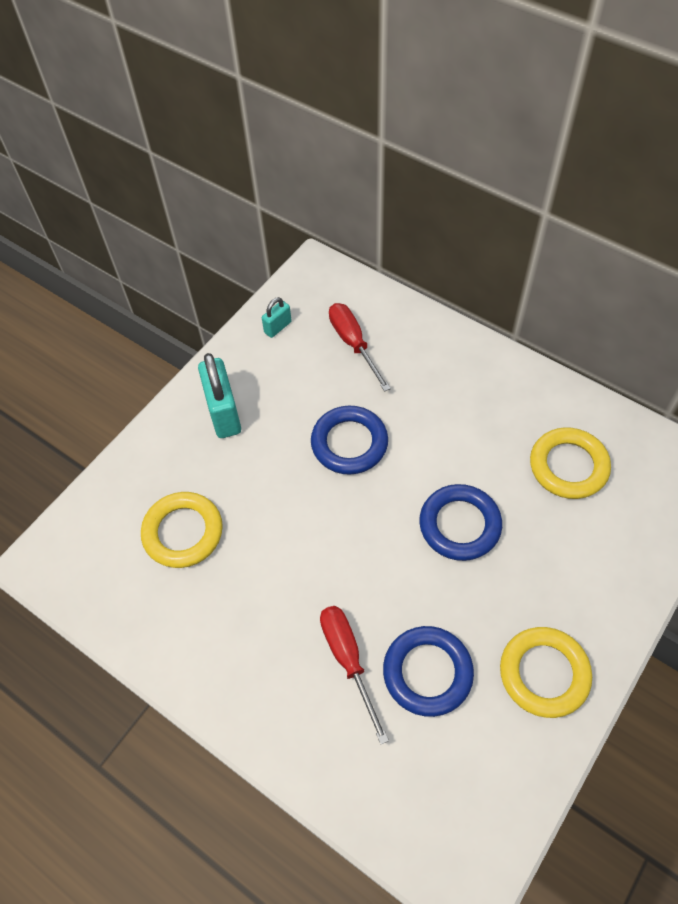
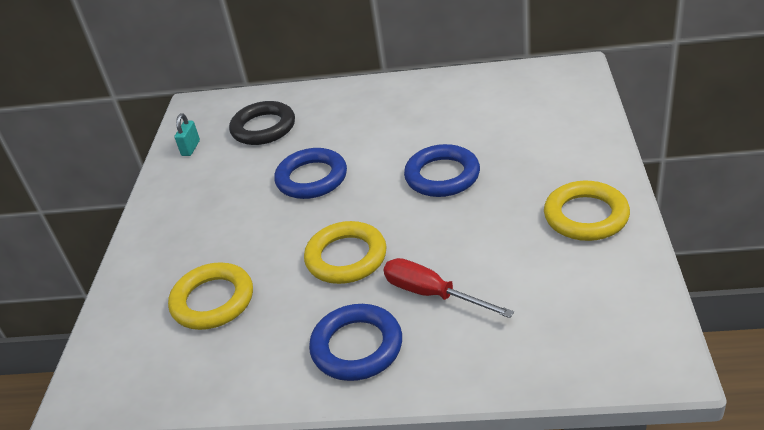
camera: 30 degrees left, 20 degrees down
turquoise padlock [198,353,241,438] -> none
red screwdriver [329,303,391,392] -> black ring [229,101,295,145]
blue ring [383,626,474,717] -> blue ring moved to [309,304,402,381]
yellow ring [530,427,611,499] -> yellow ring moved to [304,221,387,284]

